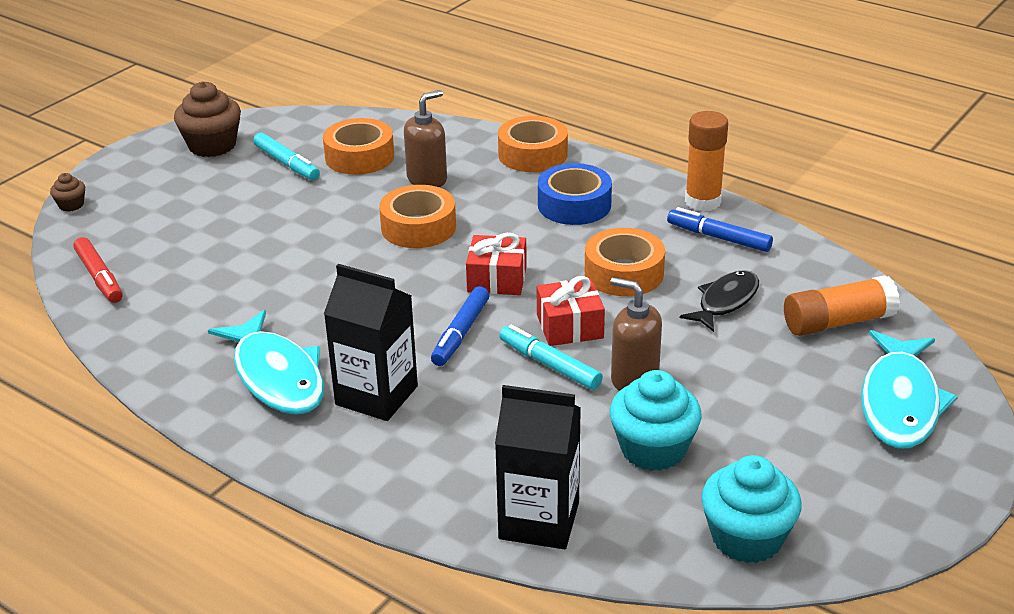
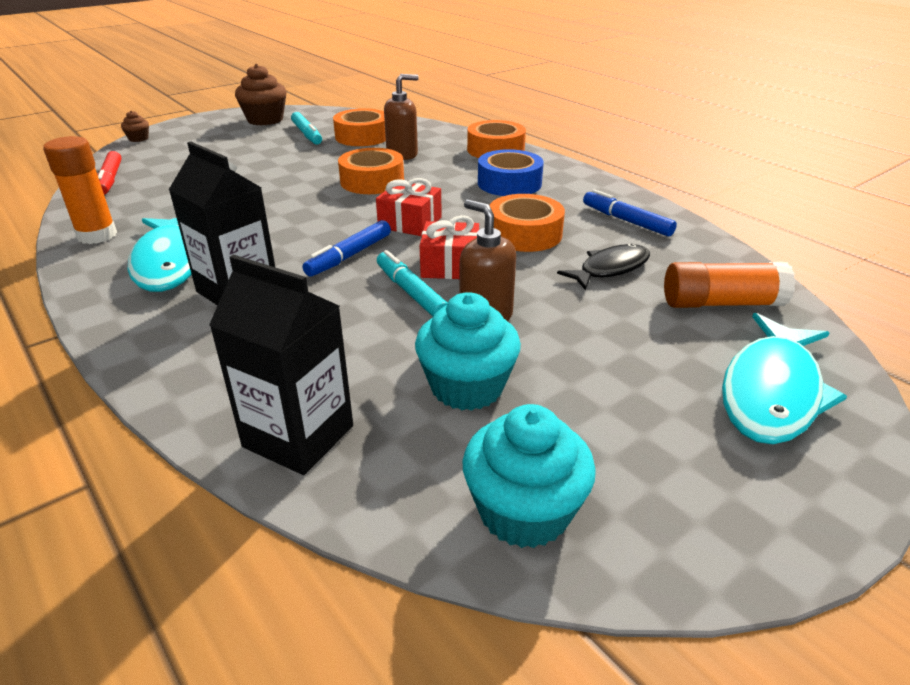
camera: 15 degrees right, 0 degrees up
orange glue stick [685,111,728,212] -> orange glue stick moved to [43,136,117,244]

